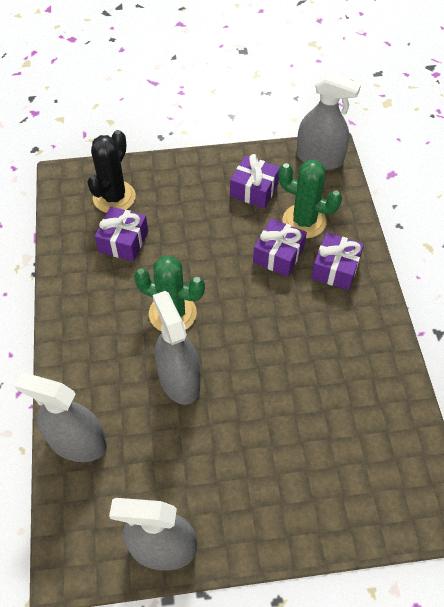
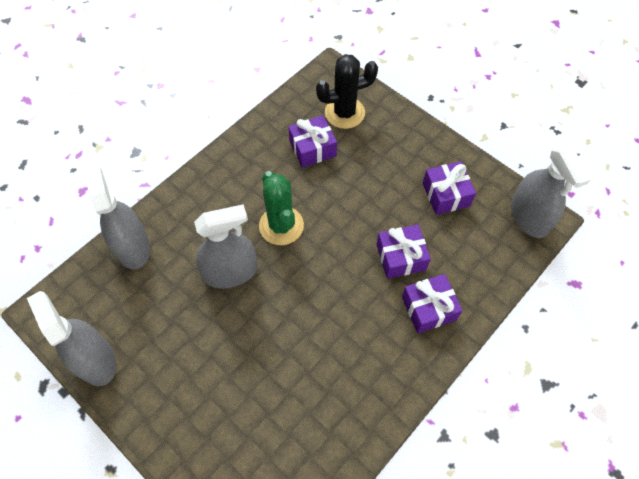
camera: 50 degrees right, 5 degrees up
grey spray bottle [153,291,200,405] -> grey spray bottle turned 45 degrees clockwise [194,204,257,289]
green cactus [278,160,342,238] -> none

